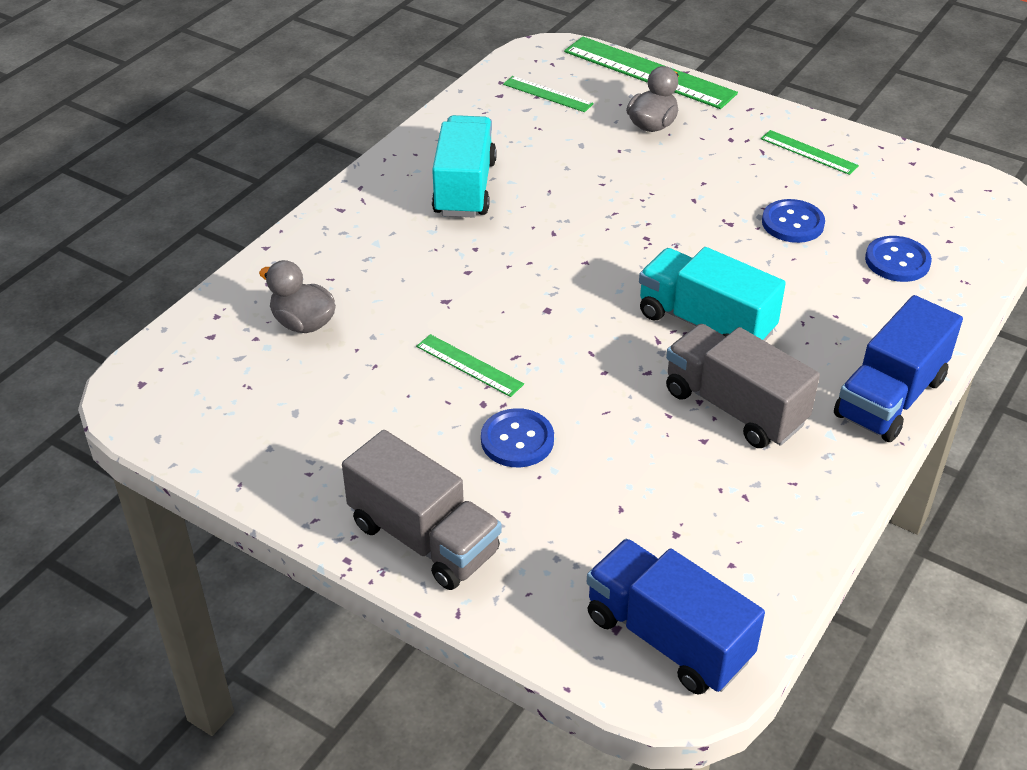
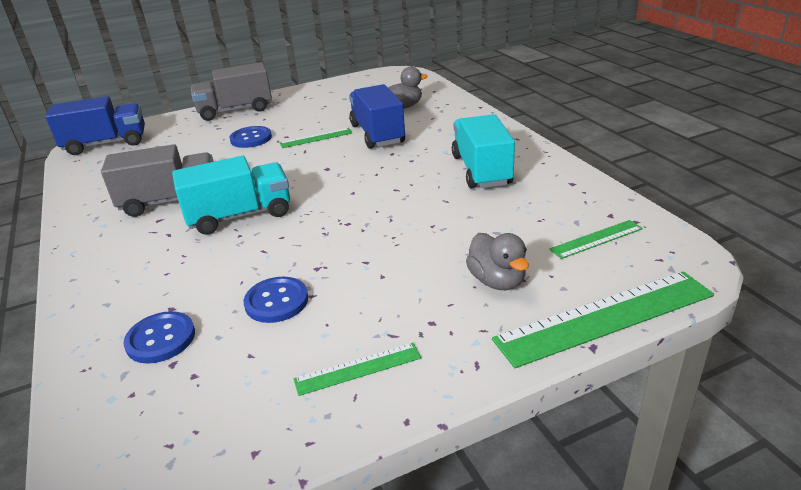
camera: 125 degrees right, 10 degrees down
turquoise truck [432,115,497,218] -> turquoise truck turned 135 degrees counterclockwise [452,114,515,189]
blue truck [834,295,963,442] -> blue truck moved to [349,84,405,149]

